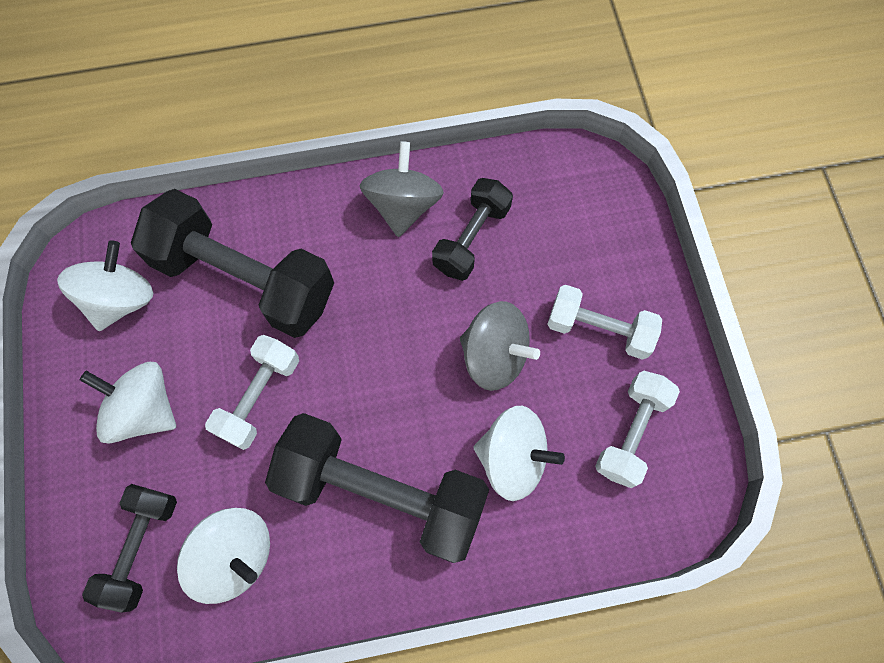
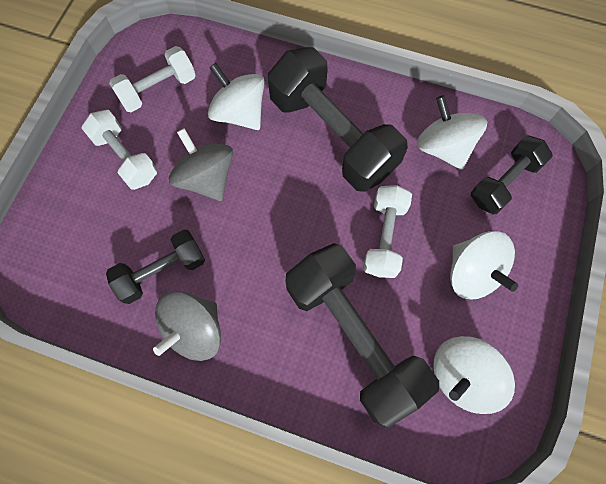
camera: 150 degrees left, 0 degrees up
white dumbbell [205,335,299,450] -> white dumbbell turned 45 degrees counterclockwise [363,185,412,278]

